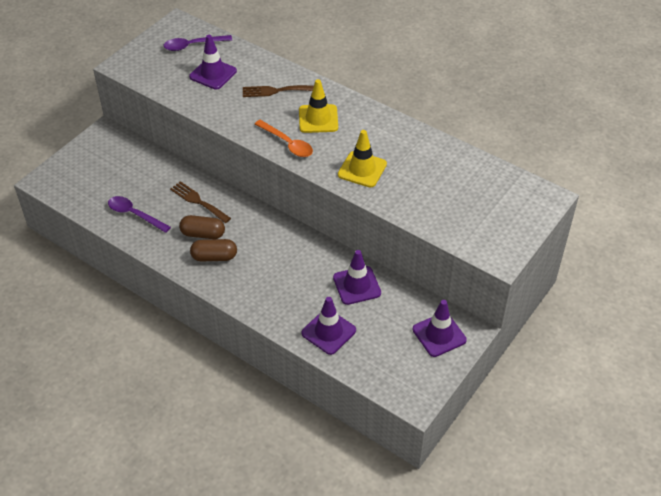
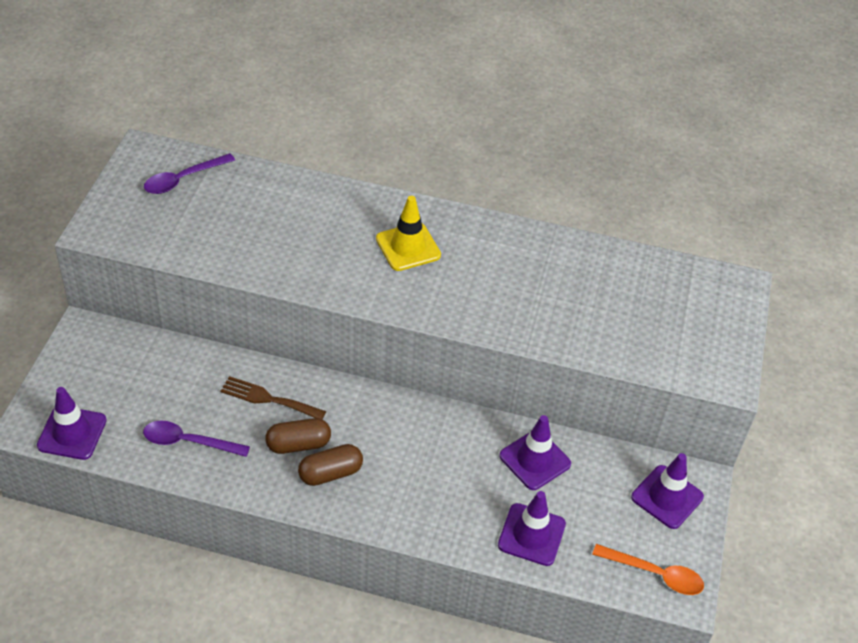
camera: 25 degrees left, 0 degrees up
purple traffic cone [189,35,237,90] -> purple traffic cone moved to [37,387,107,460]
brown fork [243,85,314,97] -> none
orange spoon [255,120,313,157] -> orange spoon moved to [592,544,704,595]
yellow traffic cone [338,130,387,188] -> none

